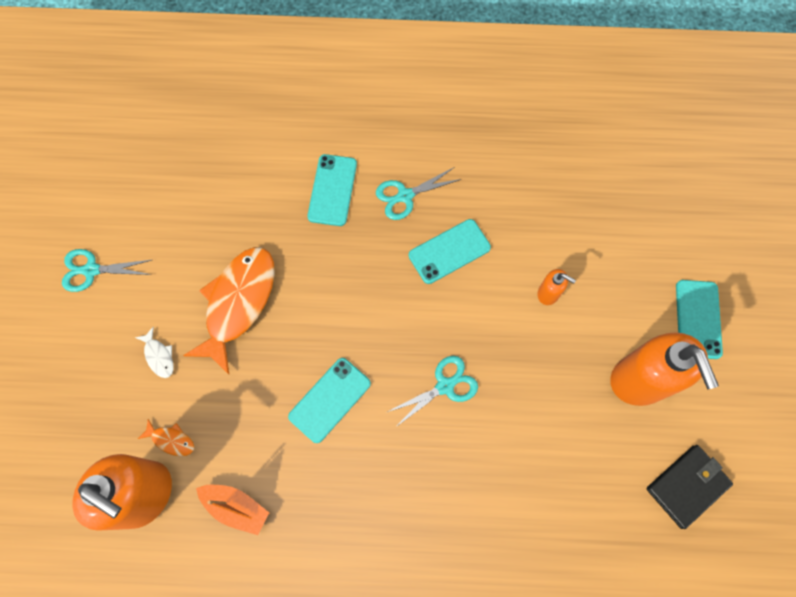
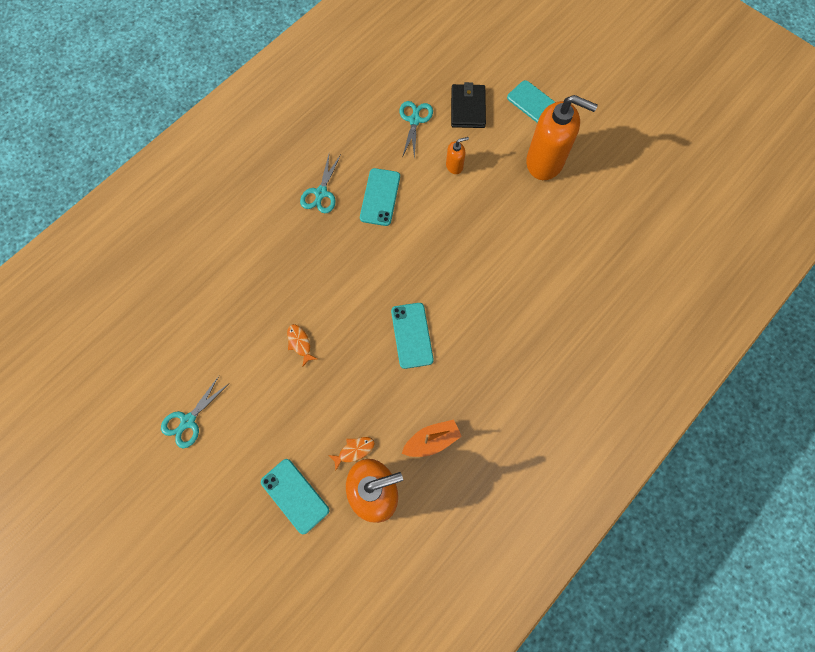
camera: 50 degrees left, 0 degrees up
white fish [135,327,174,378] -> none
orange fish [183,247,275,374] -> orange fish [287,324,317,367], size x0.41
turquoise phone [307,154,357,226] -> turquoise phone moved to [261,459,329,534]
turquoise scissors [388,356,478,427] -> turquoise scissors moved to [399,101,433,160]
black wallet [646,445,733,529] -> black wallet moved to [451,82,486,128]

